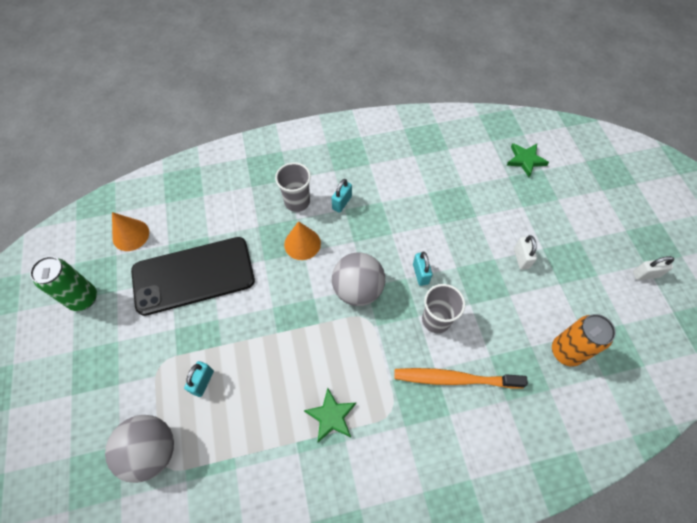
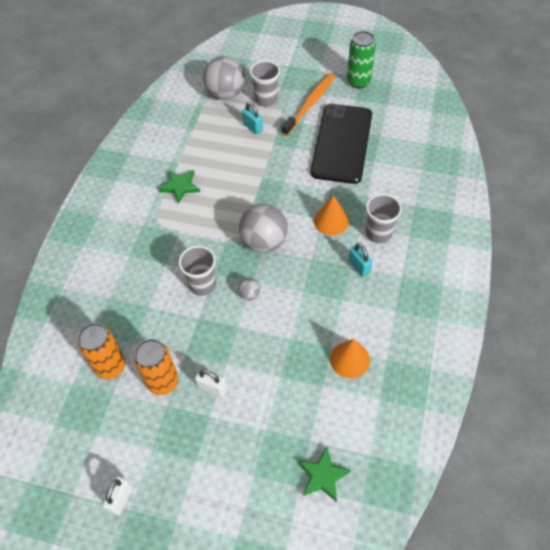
camera: 120 degrees right, 5 degrees down
orange cone [112,212,149,251] -> orange cone moved to [330,339,370,378]
orange toothbrush [394,368,528,389] -> orange toothbrush moved to [281,73,335,136]
turquoise padlock [413,251,432,286] -> grey ball [238,278,260,300]
none -> orange can [134,339,178,395]
none -> grey cup [250,60,280,107]

